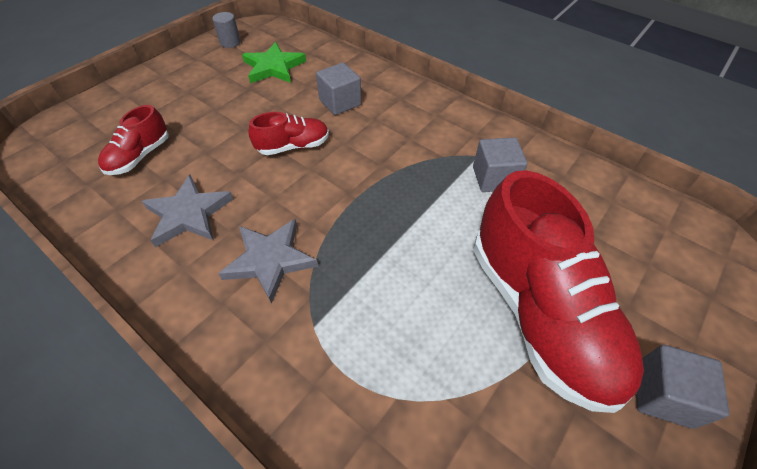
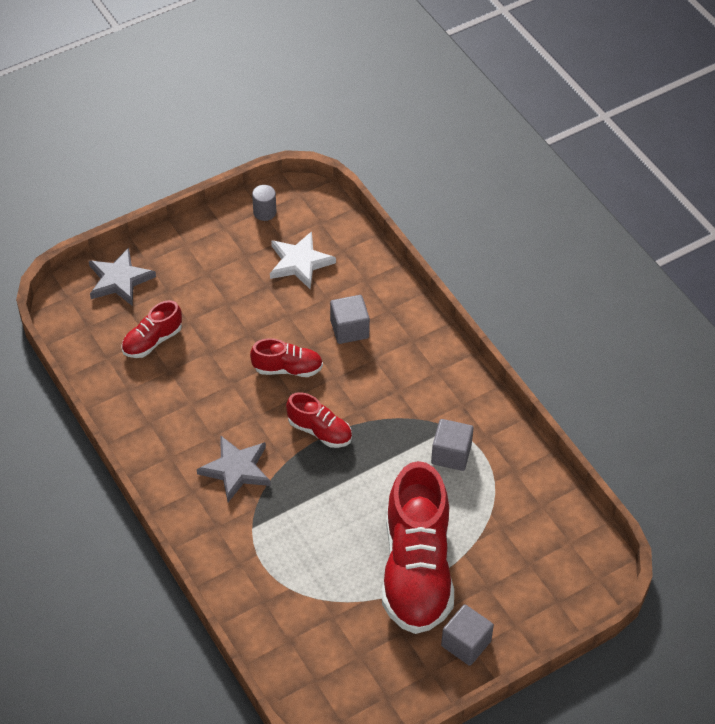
camera: 20 degrees right, 0 degrees up
grey star [142,175,233,247] -> grey star moved to [89,247,156,306]
green star [242,42,306,83] -> white star [270,231,336,289]
none -> red shoe [286,392,352,448]

